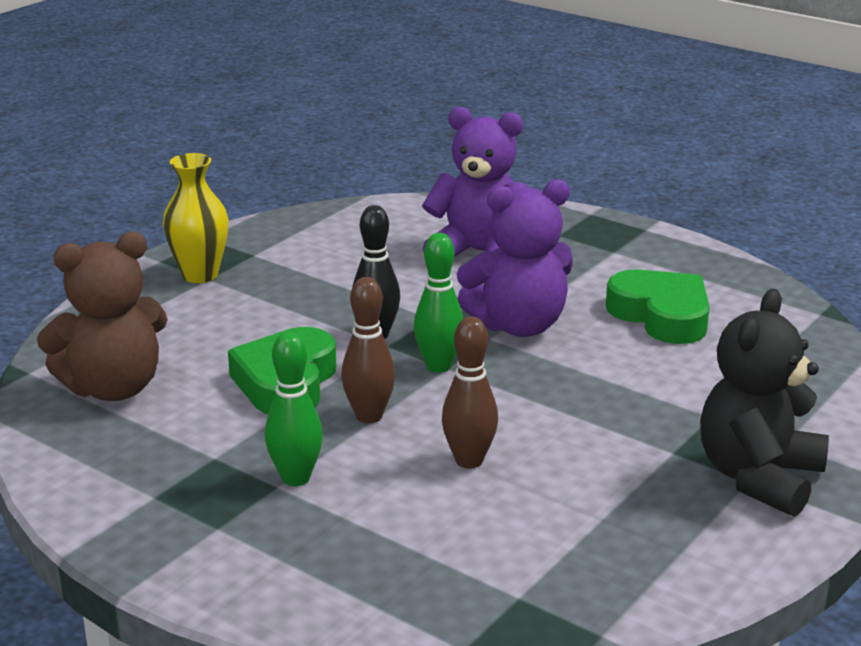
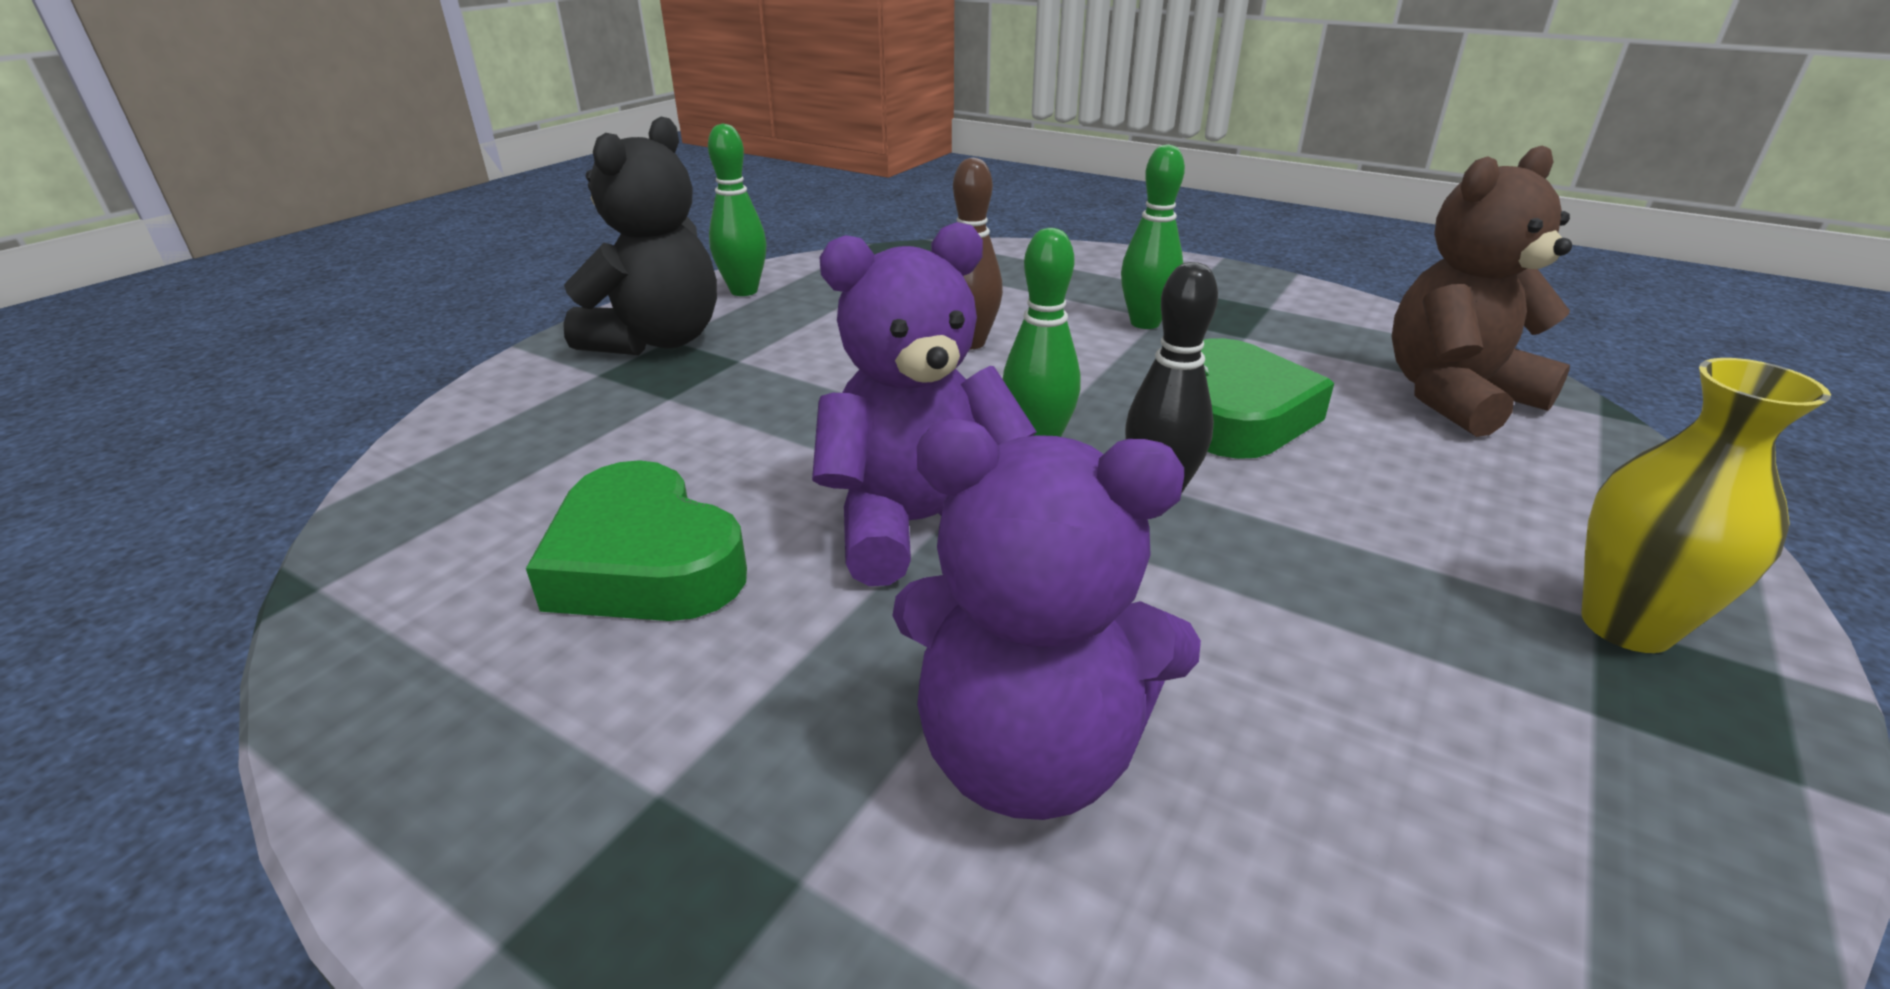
camera: 175 degrees right, 5 degrees up
brown bowling pin [341,277,395,423] -> none
none -> green bowling pin [708,123,767,296]

